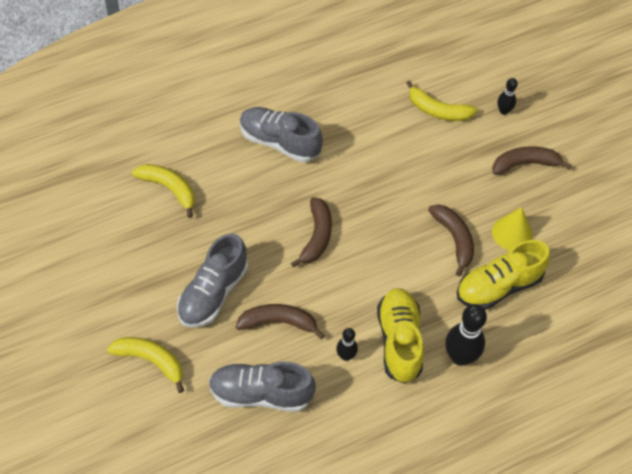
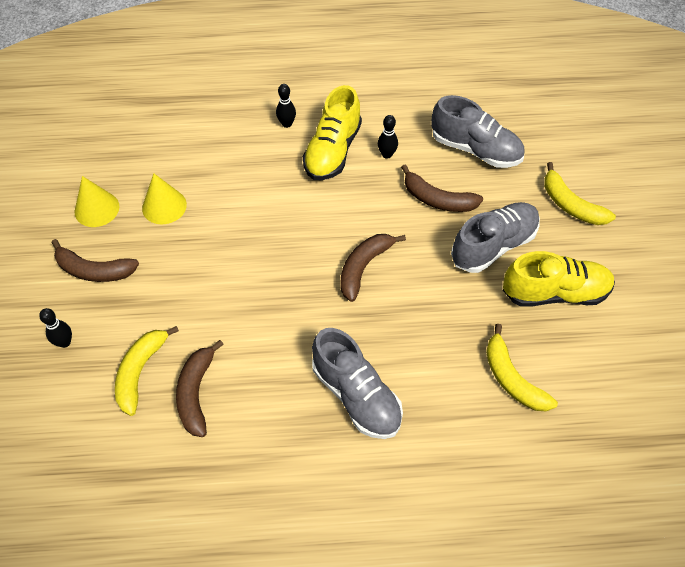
camera: 155 degrees left, 0 degrees up
yellow banana [406,80,477,121] -> yellow banana turned 120 degrees counterclockwise [115,326,179,416]
brown banana [428,205,474,276] -> brown banana moved to [176,340,224,437]
black bowling pin [445,304,487,366] -> black bowling pin [276,84,296,128], size x0.55
yellow shoe [457,240,550,310] -> yellow shoe moved to [503,251,615,307]
none -> yellow cone [75,176,119,227]

